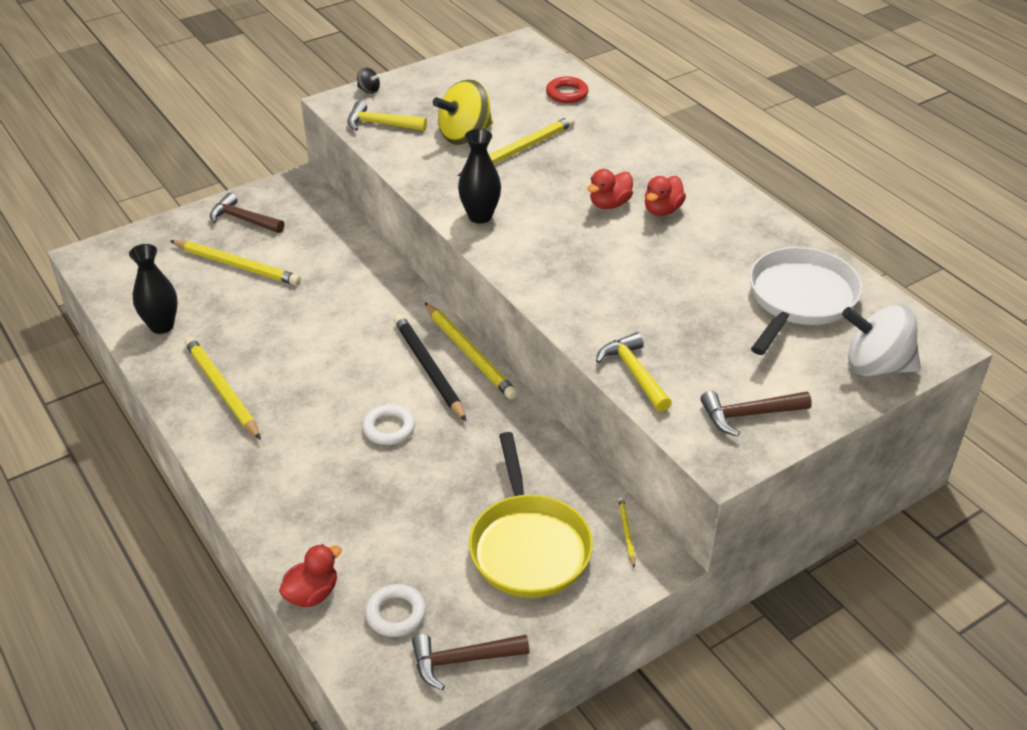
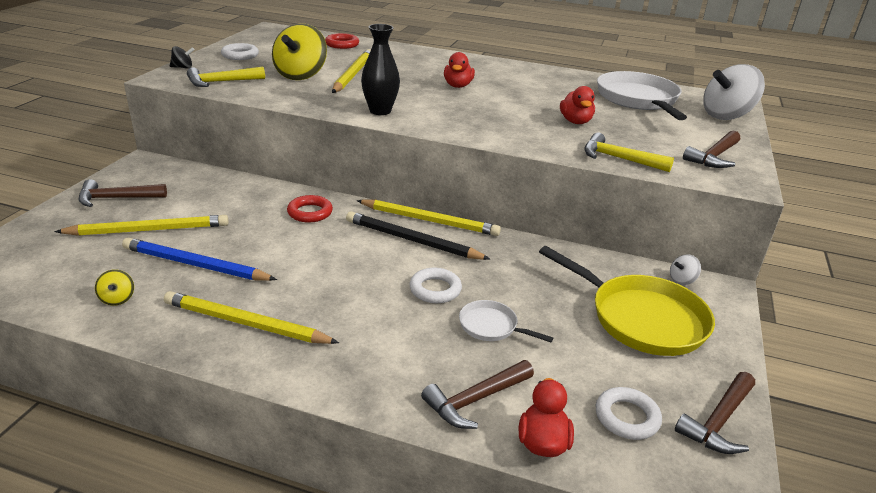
camera: 40 degrees left, 10 degrees down
black vase [129,244,178,334] -> yellow spinning top [95,269,134,306]
yellow pencil [618,497,635,567] -> white spinning top [670,254,701,285]
red duck [645,176,686,216] -> red duck moved to [560,86,595,124]
none -> blue pencil [122,237,277,281]
none -> white ring [221,43,259,60]
none -> red ring [287,195,333,223]
none -> brown hammer [421,360,534,429]
none -> white pan [459,300,553,342]

